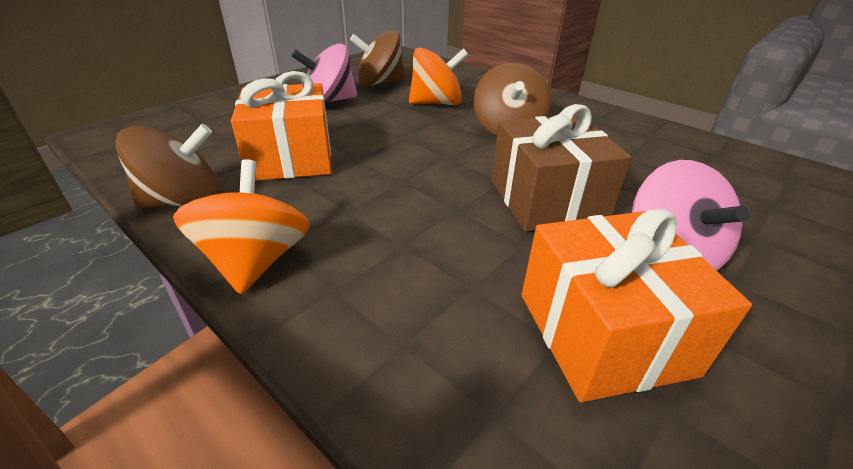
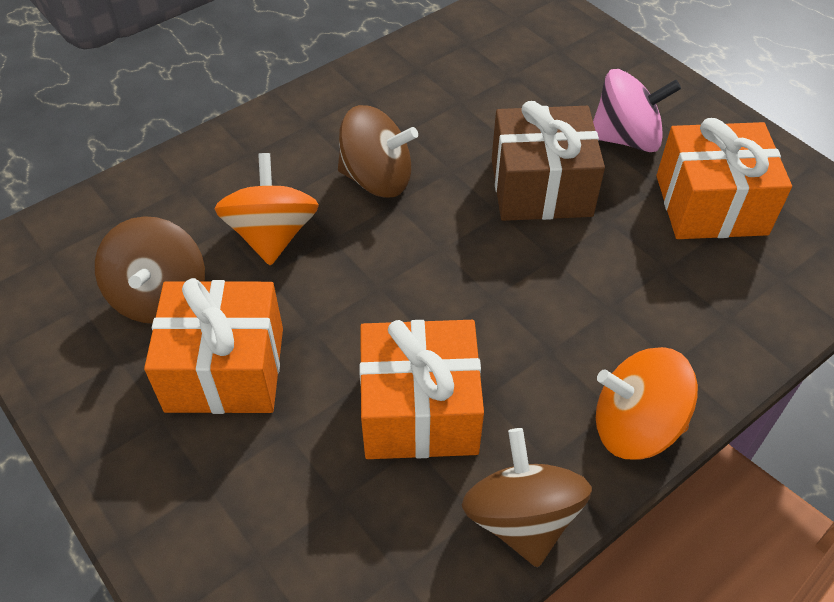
camera: 80 degrees left, 15 degrees up
pink spinning top [292,44,357,103] -> orange gift [144,278,283,414]

